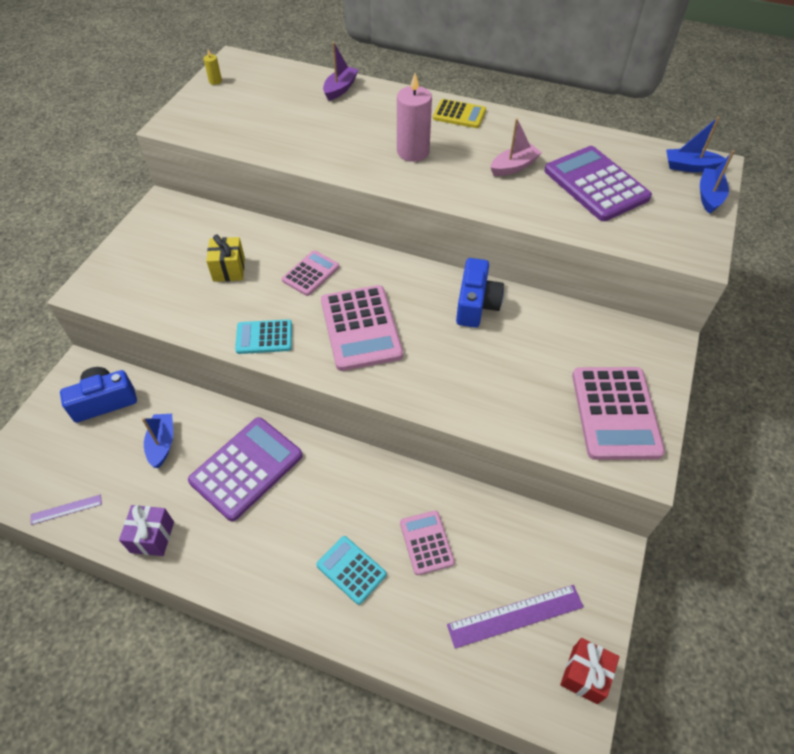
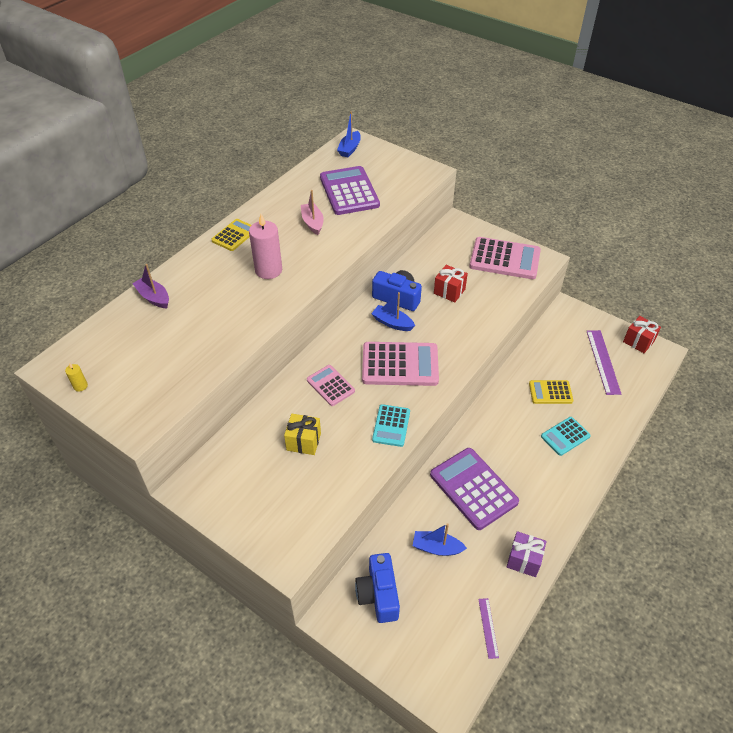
camera: 75 degrees left, 5 degrees down
pink calculator [400,510,455,575] -> yellow calculator [529,380,573,404]
purple calculator [544,146,652,221] -> purple calculator turned 90 degrees clockwise [320,166,380,215]
blue boat [700,150,735,214] -> blue boat moved to [371,292,415,331]
none -> red gift [434,265,468,302]

